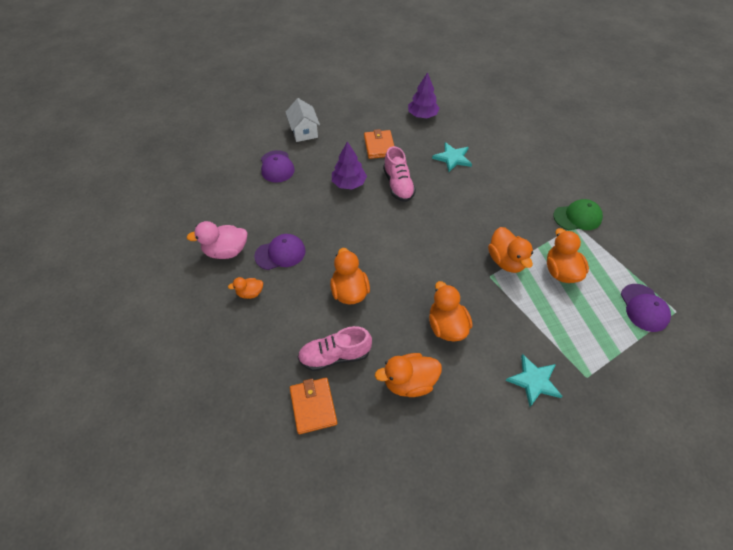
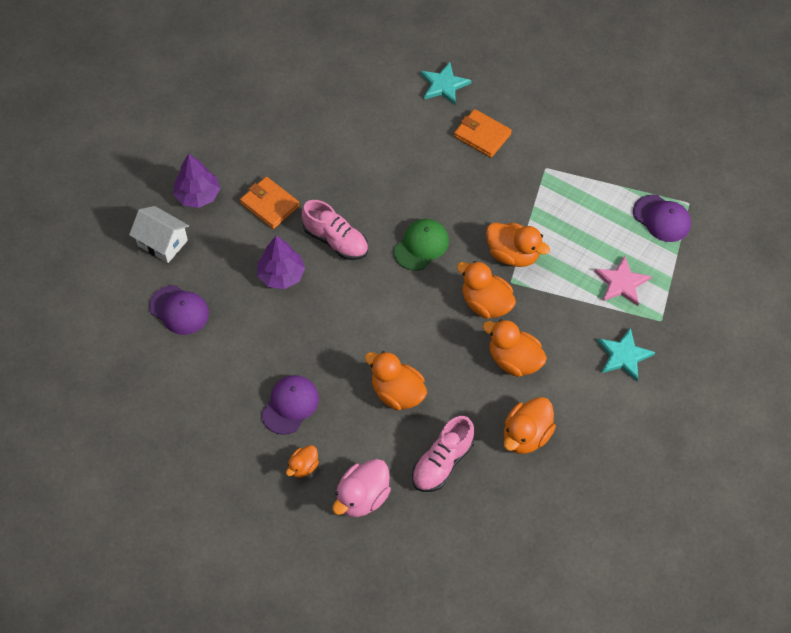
camera: 40 degrees left, 5 degrees up
pink duck [186,221,247,259] -> pink duck moved to [332,459,391,517]
orange wallet [290,378,337,434] -> orange wallet moved to [454,109,512,158]
purple tree [408,72,440,118] -> purple tree moved to [173,154,220,208]
turquoise star [432,142,472,172] -> turquoise star moved to [421,62,472,105]
orange duck [547,228,589,283] -> orange duck moved to [457,261,516,319]
green cap [553,199,603,230] -> green cap moved to [394,219,449,270]
none -> pink star [594,256,652,306]

